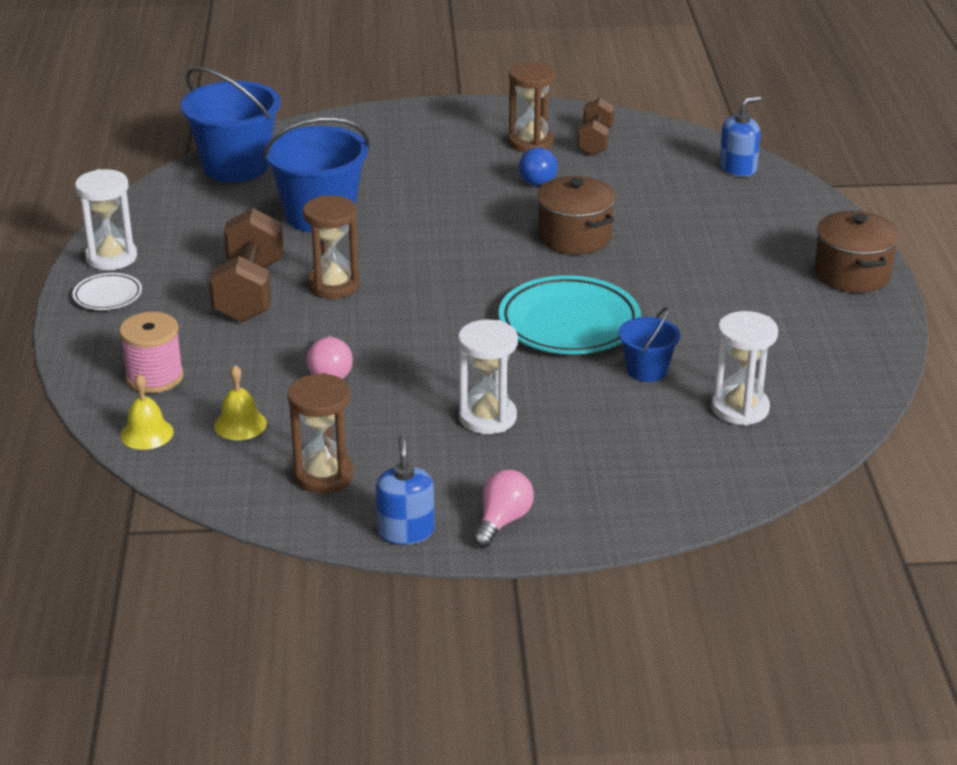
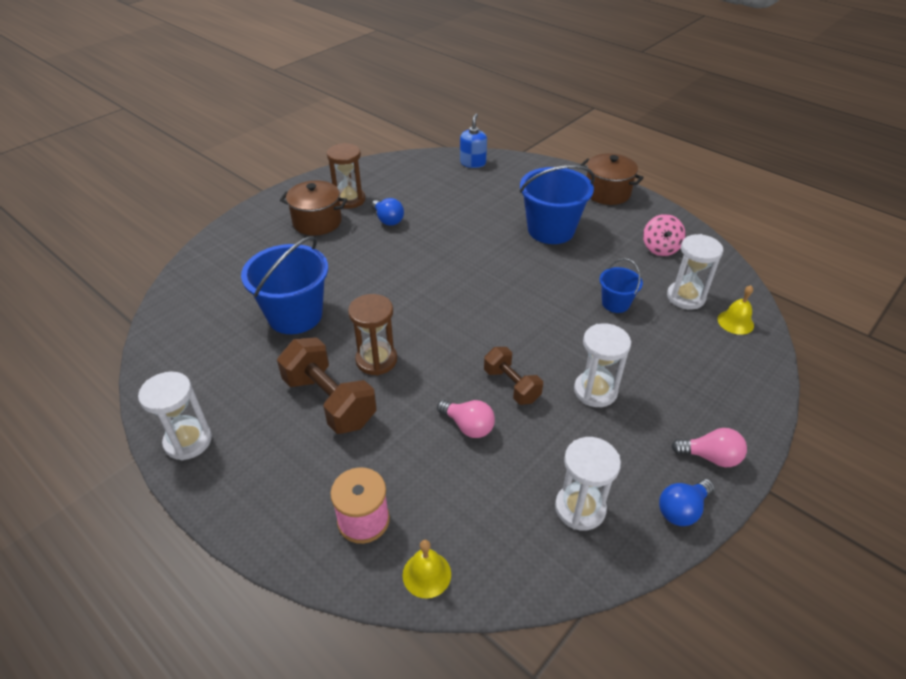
camera: 45 degrees left, 10 degrees up
white plate [73,273,142,310] -> none
blue bucket [181,67,280,182] -> blue bucket moved to [520,165,595,244]
yellow bell [214,365,267,440] -> yellow bell moved to [718,285,754,335]
brown hourglass [287,373,354,493] -> white hourglass [555,437,621,531]
blue soap dispenser [376,435,434,545] -> blue light bulb [659,479,715,526]
pink light bulb [473,470,534,547] -> pink light bulb turned 120 degrees clockwise [671,428,747,467]
turquoise plate [499,275,641,354] -> none
brown pot [536,176,616,254] -> brown pot moved to [280,180,347,236]
brown dumbbell [577,98,614,155] -> brown dumbbell moved to [484,347,543,405]
none -> pink spinning top [643,214,686,256]

